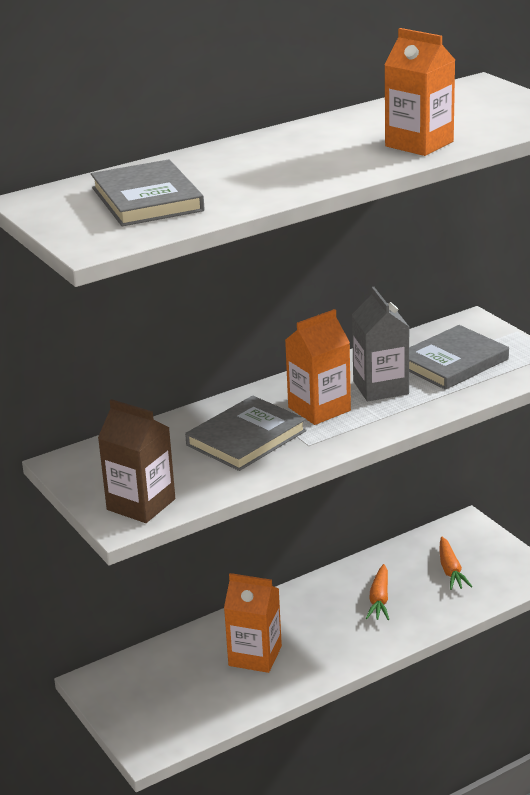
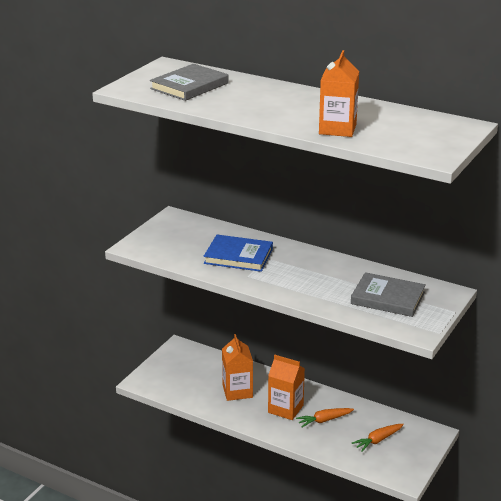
camera: 60 degrees right, 0 degrees up
brown carton [98,399,175,523] -> none
grey book [185,396,306,471] -> blue book [203,235,273,272]
orange carton [285,309,351,425] -> orange carton moved to [268,355,305,420]
grey carton [352,287,409,401] -> none

